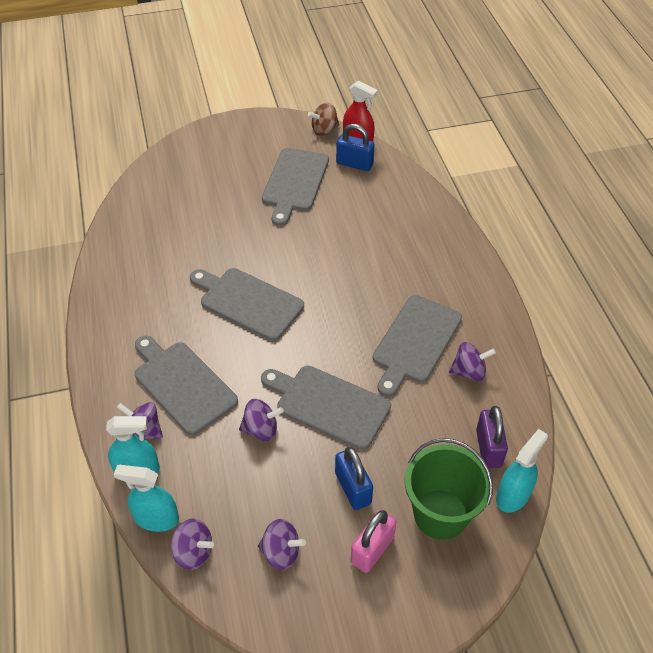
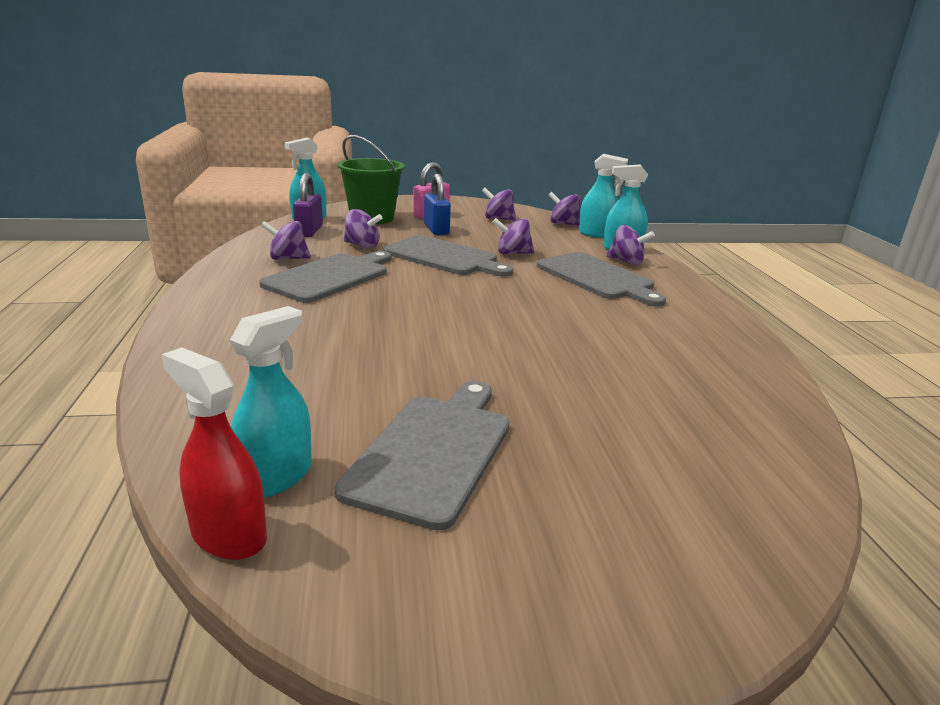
camera: 175 degrees left, 25 degrees down
grey cutting board [190,268,304,341] -> none
brown spinning top [308,103,340,136] -> none
blue padlock [336,124,375,171] -> turquoise spray bottle [230,306,312,497]
none -> purple spinning top [344,209,382,249]

